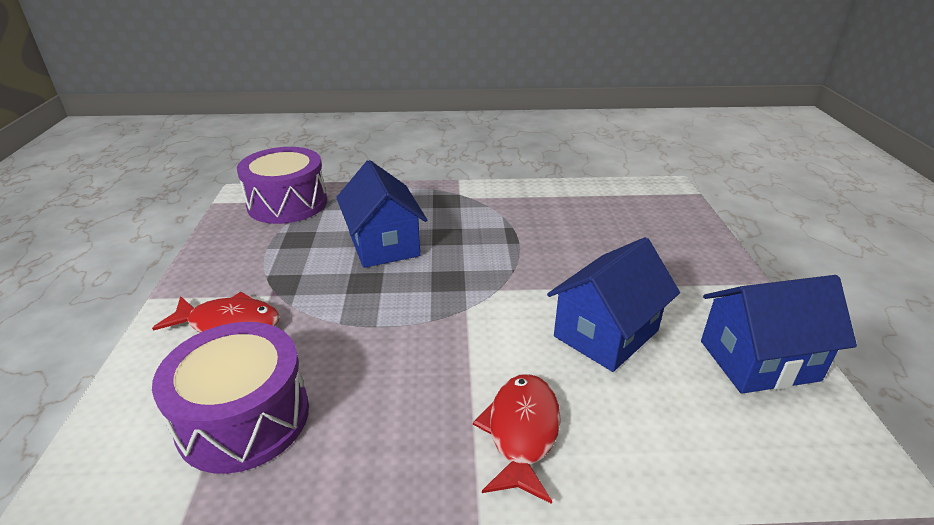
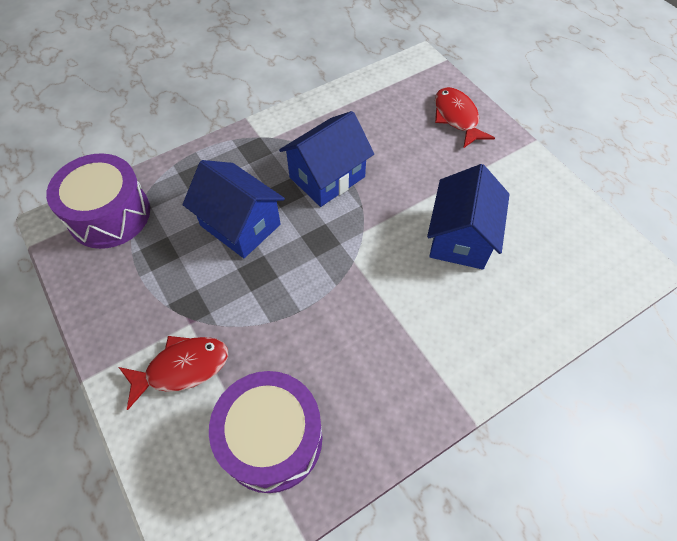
camera: 30 degrees left, 25 degrees up
red fish [473,374,561,504] -> red fish moved to [435,87,495,148]
blue house [701,275,857,394] -> blue house moved to [279,111,374,207]

